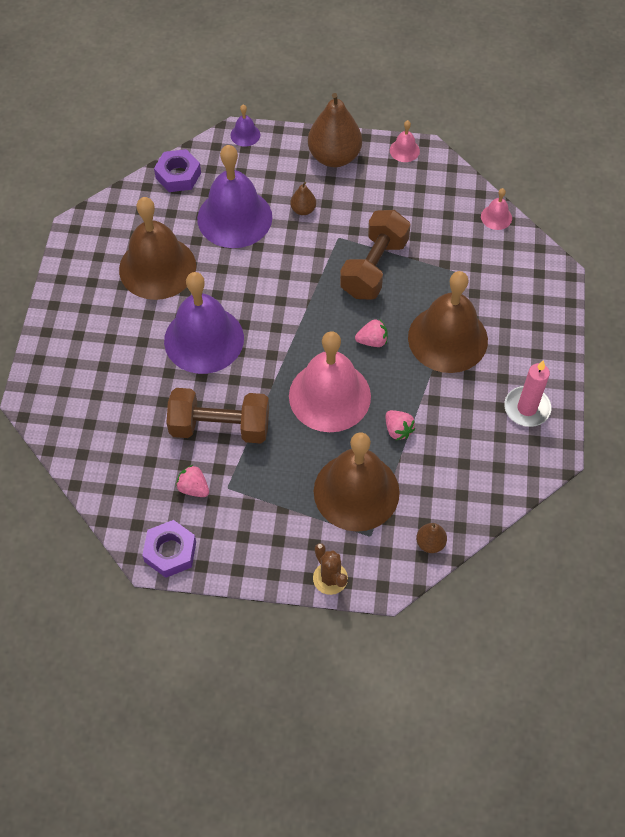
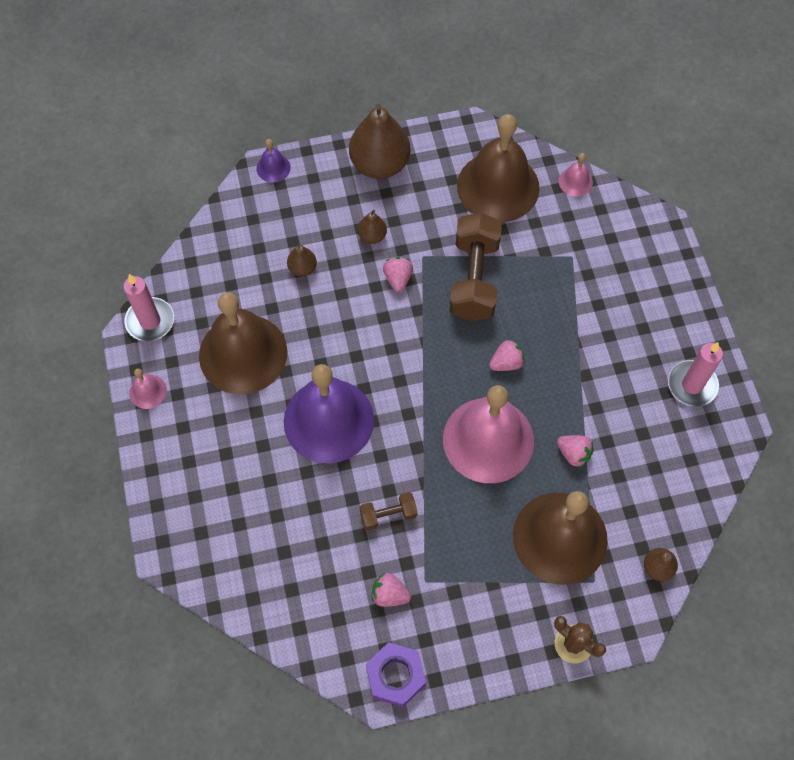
camera: 20 degrees left, 5 degrees up
purple nut [154,149,201,192] -> none
brown dumbbell [166,388,269,443] -> brown dumbbell [360,492,418,531], size x0.50
purple bell [197,145,272,248] -> brown pear [287,245,317,277]
pink bell [390,120,420,162] -> pink bell moved to [129,369,167,409]
brown bell [408,271,488,373] -> brown bell moved to [457,114,540,222]
none -> pink candle [123,274,174,341]
none -> pink strawberry [383,257,413,292]

